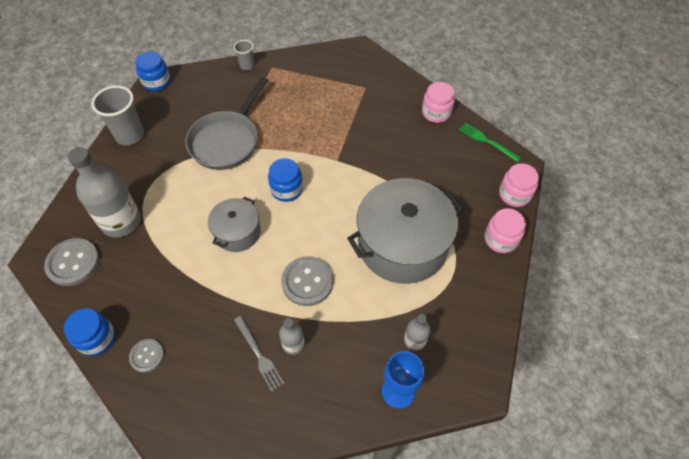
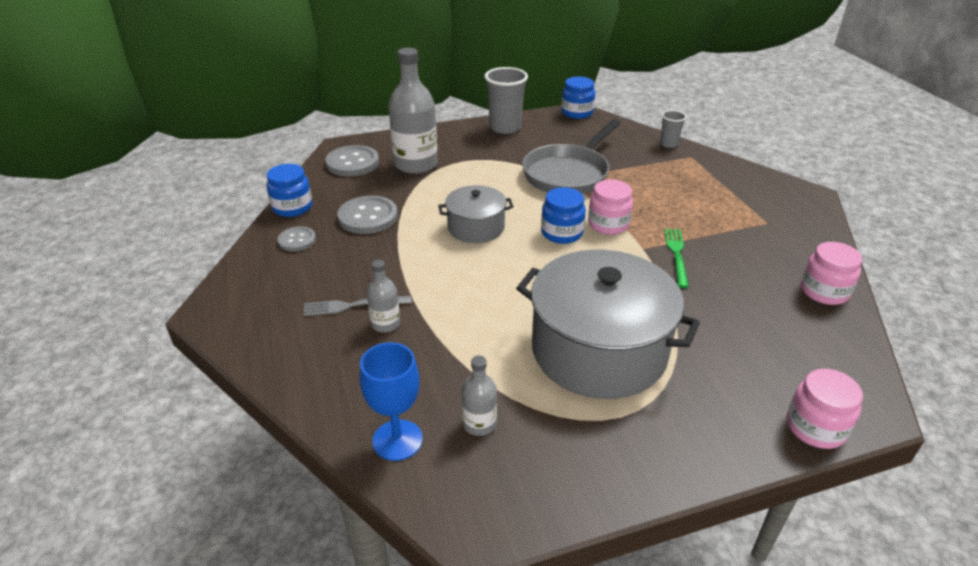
camera: 55 degrees right, 20 degrees down
grey pan [185,77,269,170] -> grey pan turned 45 degrees counterclockwise [522,119,621,194]
grey fork [234,316,285,391] -> grey fork turned 60 degrees clockwise [303,296,412,316]
grey button [281,256,334,306] -> grey button moved to [337,196,398,234]
green fork [459,123,521,162] -> green fork moved to [664,228,689,288]
pink jar [485,208,526,253] -> pink jar moved to [588,179,633,235]

